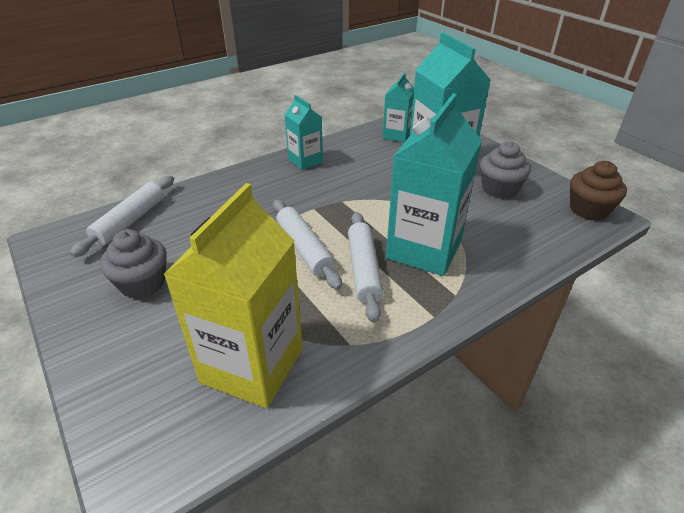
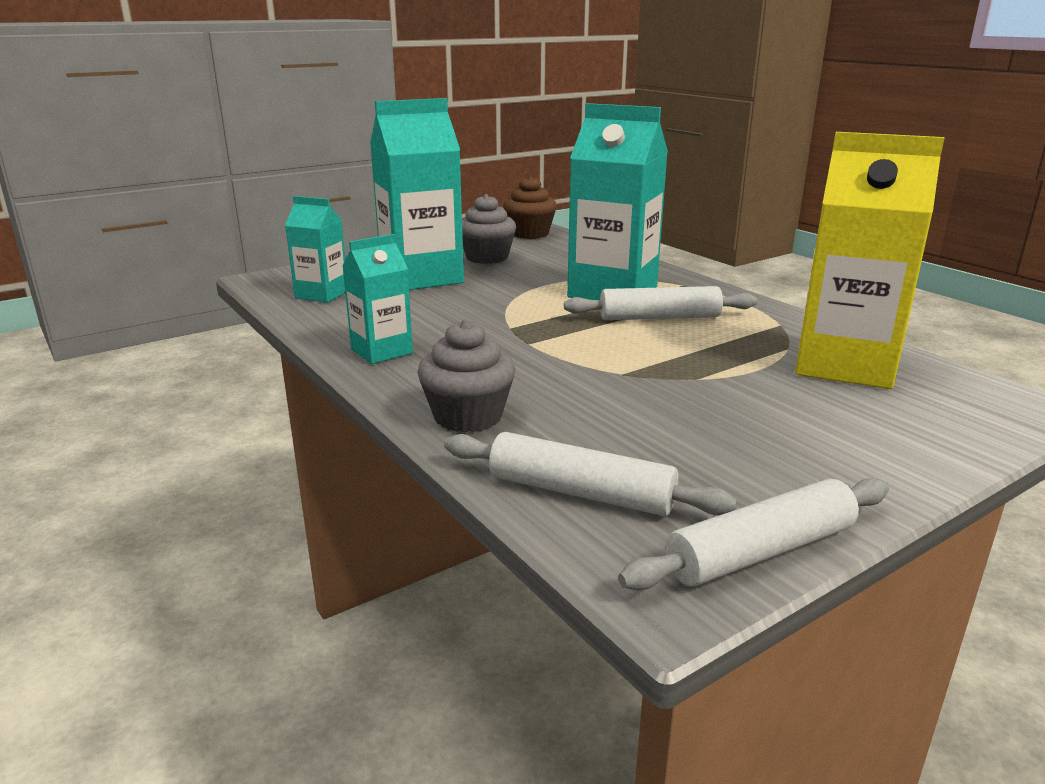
camera: 90 degrees left, 15 degrees down
grey cupcake [100,229,167,299] -> grey cupcake moved to [418,319,515,433]
white rolling pin [273,199,342,290] -> white rolling pin moved to [618,478,889,590]

